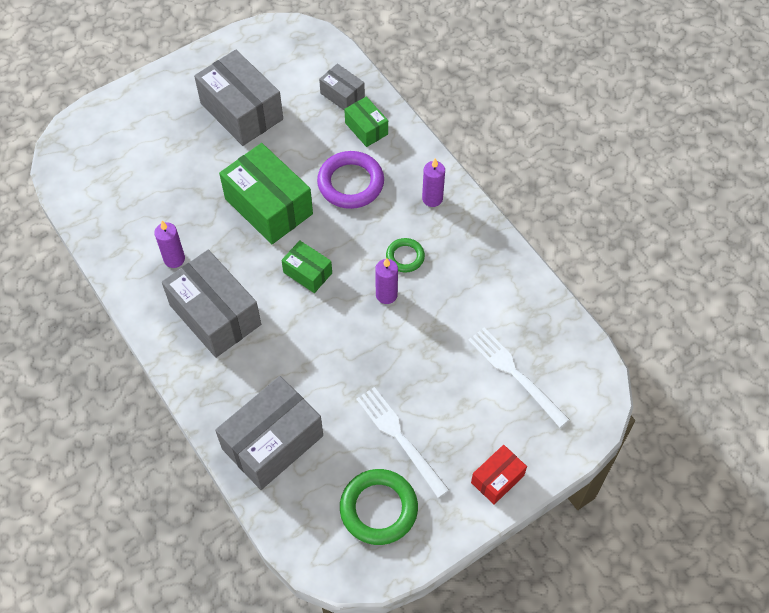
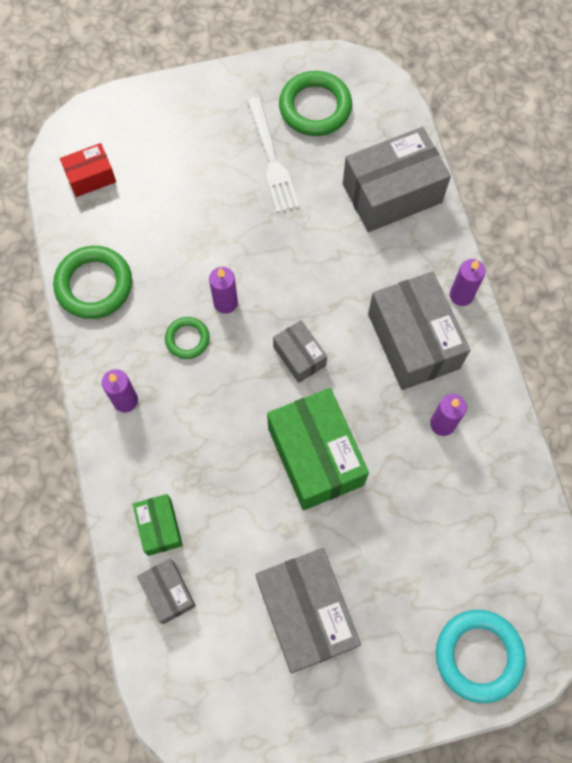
camera: 160 degrees left, 10 degrees up
green box [281,241,332,293] -> grey box [273,320,327,383]
purple ring [317,151,384,209] -> none
white fork [468,328,570,428] -> none
red box [471,445,527,505] -> red box moved to [60,143,116,197]
none -> green ring [53,246,132,319]
none -> turquoise ring [436,610,526,703]
none -> purple candle [450,259,486,306]

